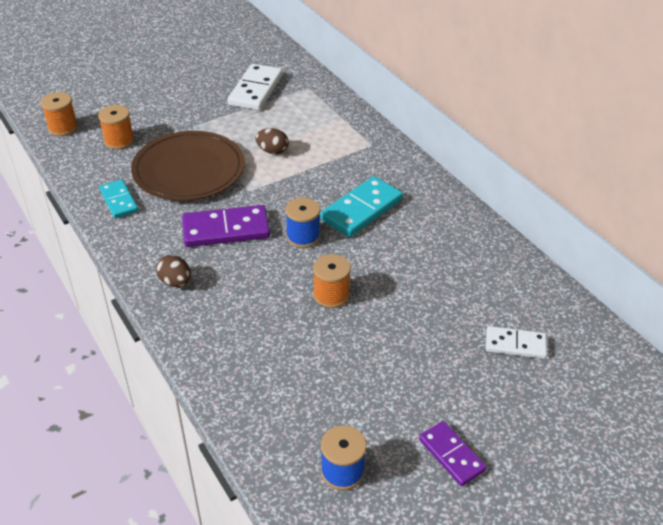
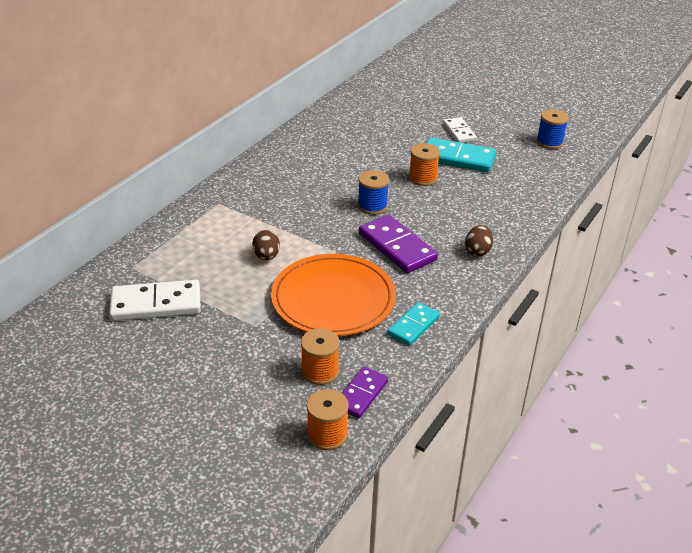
camera: 115 degrees left, 5 degrees down
brown plate [131,131,245,201] -> orange plate [271,254,396,336]
turquoise domino [320,176,403,237] -> turquoise domino moved to [427,137,496,172]
purple domino [419,421,487,486] -> purple domino moved to [342,367,388,418]
white domino [486,326,547,359] -> white domino moved to [443,117,477,143]

